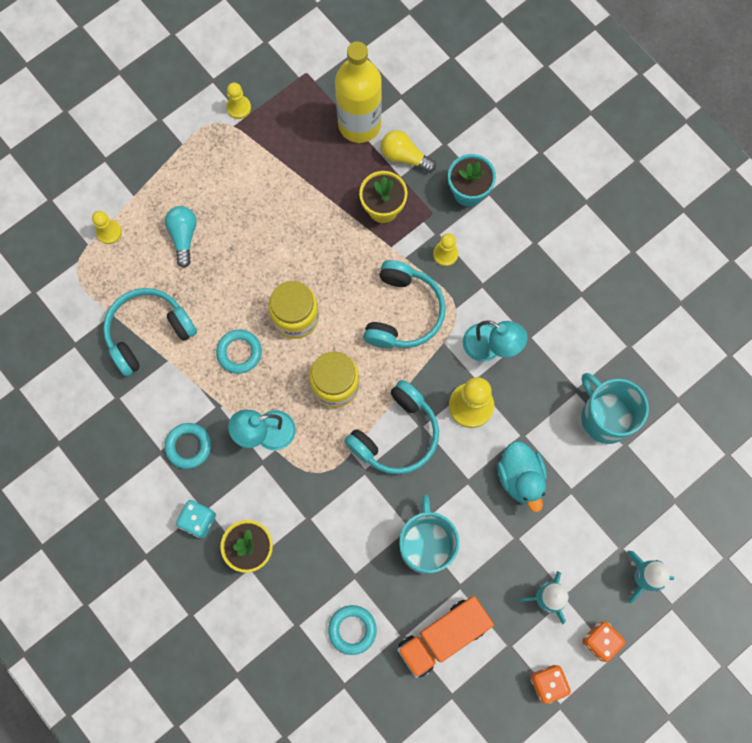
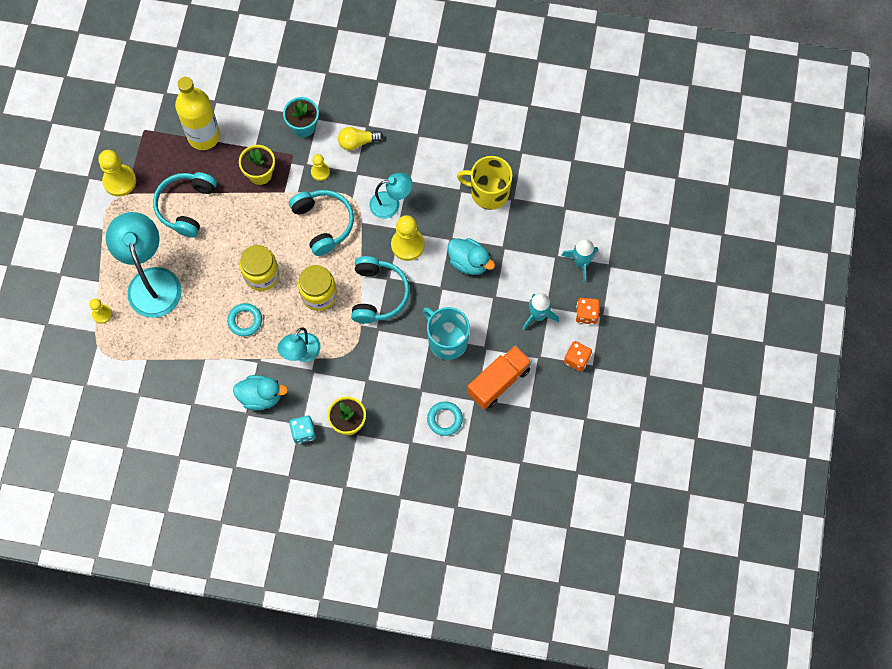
camera: 40 degrees left, 5 degrees down
turquoise headphones [103,288,197,376] -> turquoise headphones moved to [153,172,217,238]
turquoise light bulb [165,206,197,268] -> turquoise lamp [106,212,182,318]
turquoise ring [165,423,211,469] -> turquoise duck [233,375,288,410]
yellow pawn [226,82,251,119] -> yellow pawn [98,150,136,197], size x1.73
yellow light bulb [381,130,436,173] -> yellow light bulb moved to [338,127,383,151]
orange truck [397,596,494,678] -> orange truck turned 150 degrees counterclockwise [467,345,532,410]
turquoise mug [581,373,649,444] -> yellow mug [457,156,513,210]

